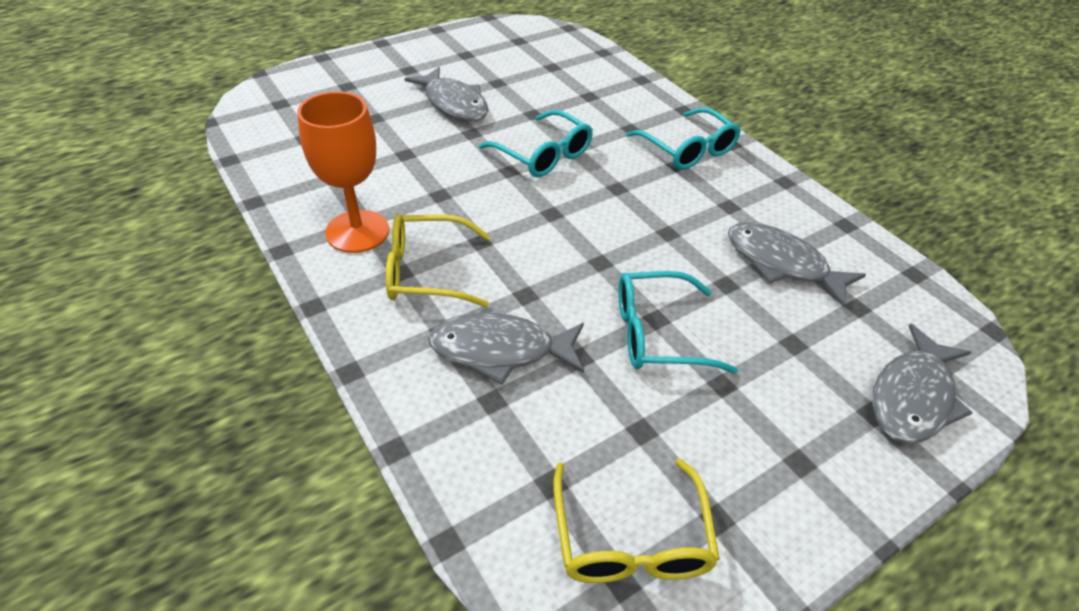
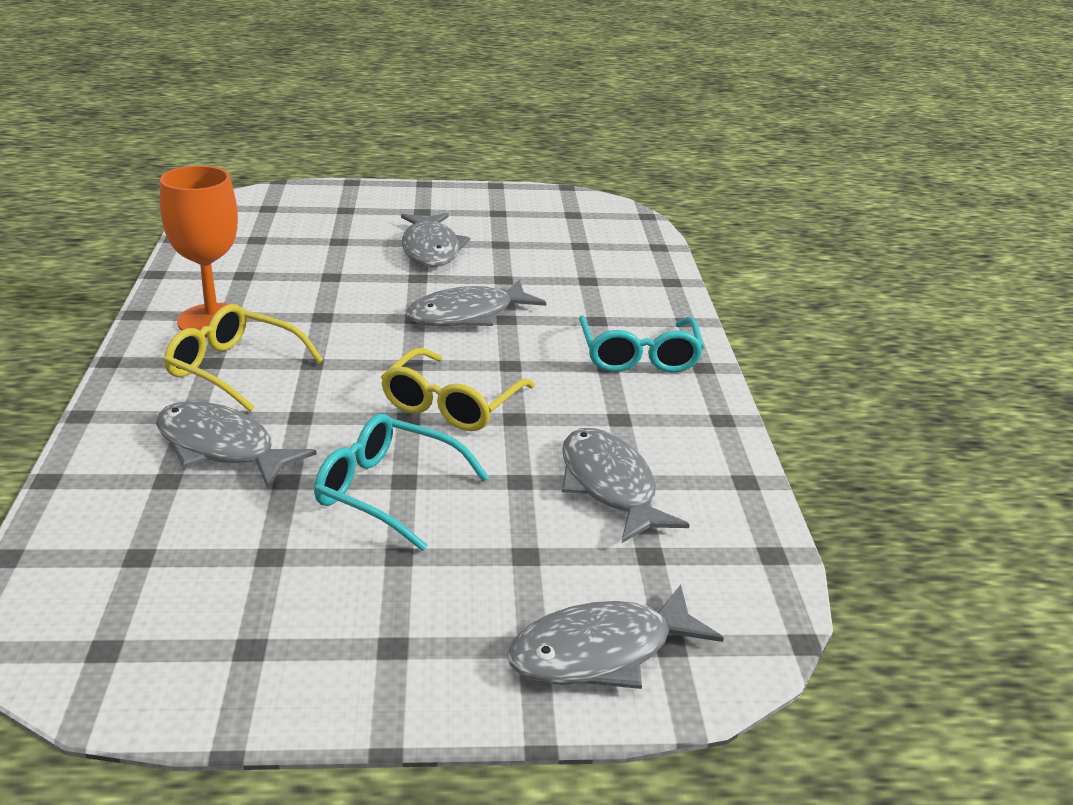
camera: 30 degrees right, 15 degrees down
turquoise glasses [479,110,593,177] -> grey fish [406,280,546,326]
yellow glasses [553,459,720,583] -> yellow glasses moved to [381,348,535,431]

